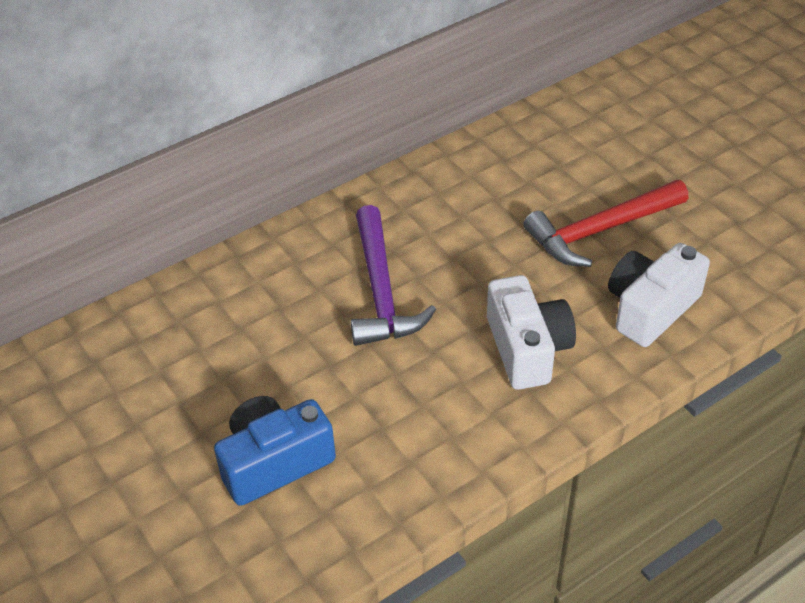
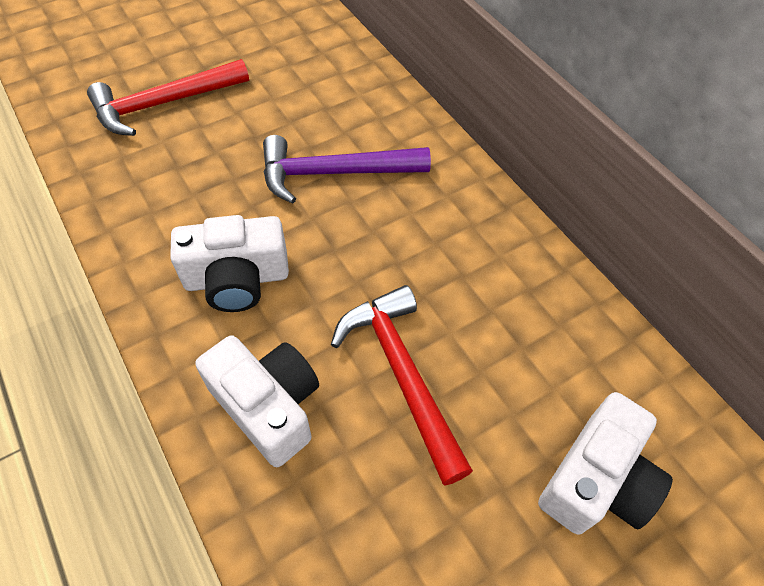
camera: 90 degrees right, 10 degrees up
blue camera [214,396,336,506] -> red hammer [87,59,249,136]
none -> white camera [538,392,673,534]

